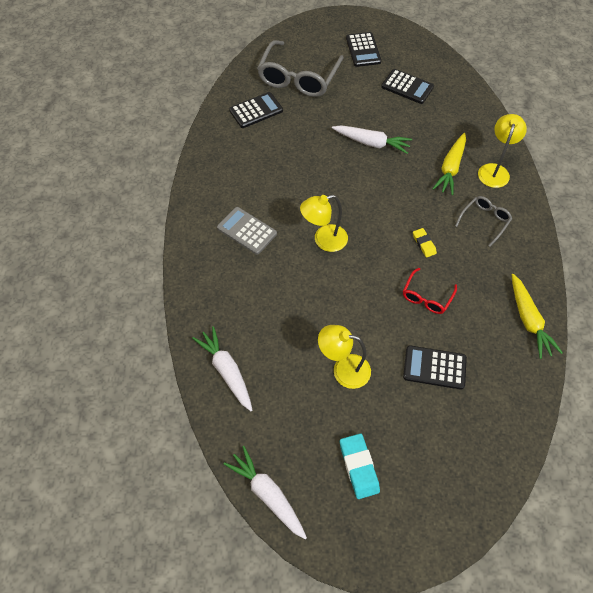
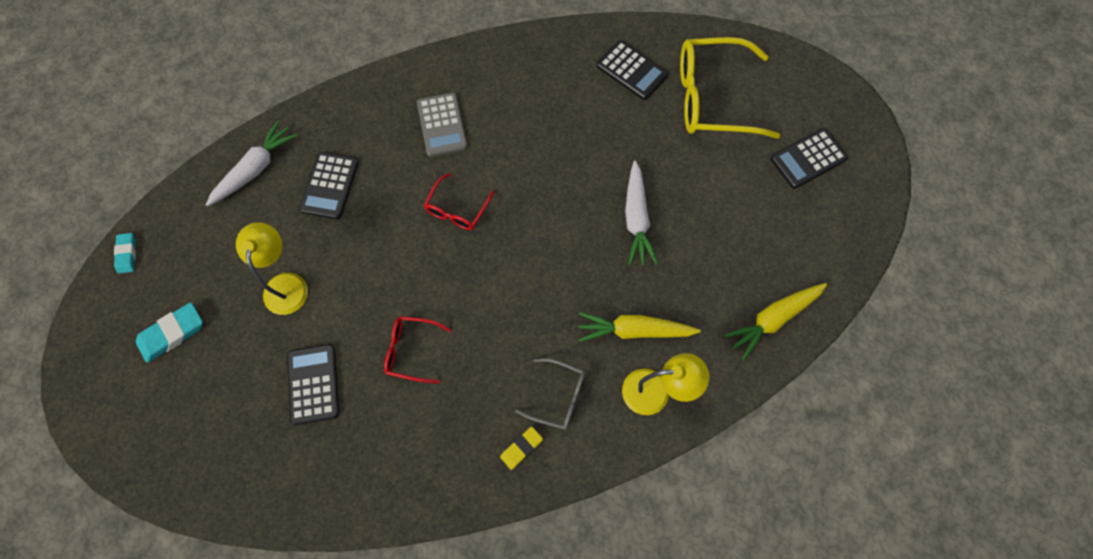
camera: 70 degrees right, 10 degrees up
grey calculator [217,207,277,255] -> grey calculator turned 150 degrees clockwise [417,93,468,157]
white carrot [224,446,307,539] -> turquoise eraser [114,233,136,274]
grey glasses [257,40,344,97] -> yellow glasses [680,37,780,139]
yellow lamp [300,195,348,252] -> red glasses [424,173,494,230]
black calculator [381,69,434,104] -> black calculator moved to [299,152,359,219]
yellow eraser [413,228,437,257] -> yellow eraser moved to [500,427,543,470]
yellow carrot [512,274,563,359] -> yellow carrot moved to [724,283,827,360]

